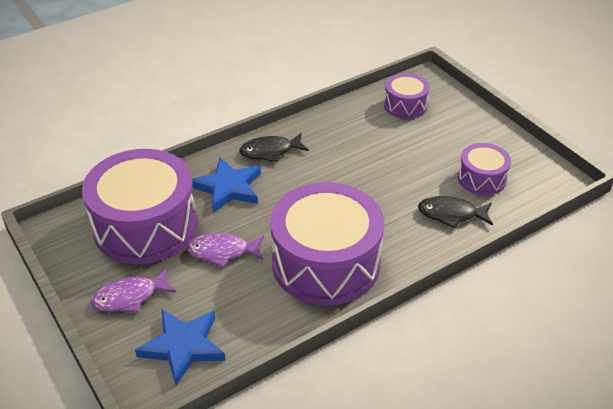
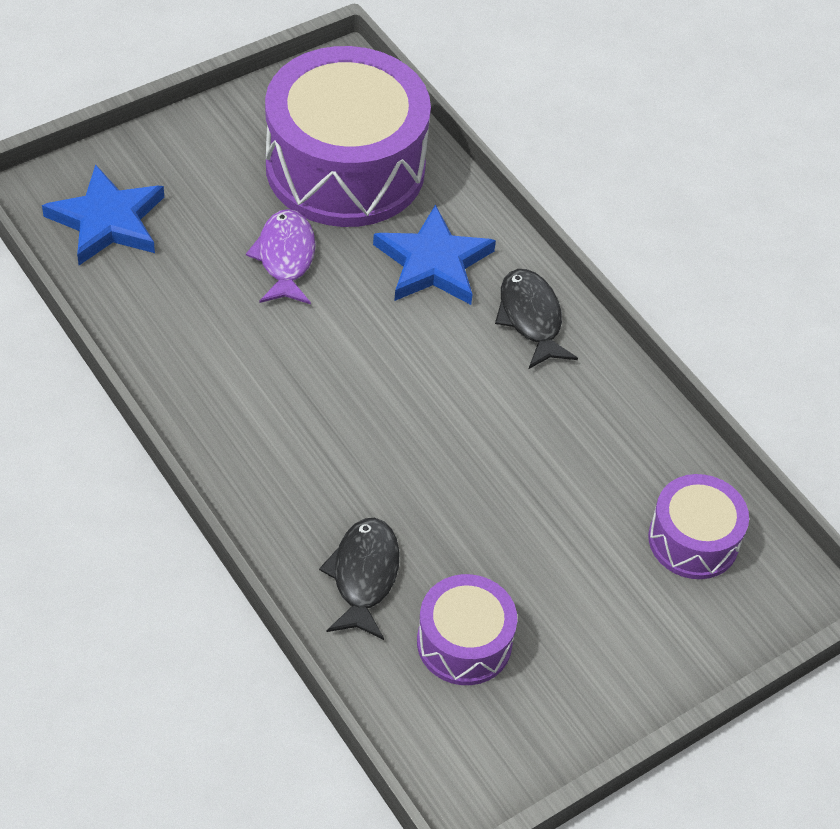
camera: 85 degrees right, 10 degrees up
purple fish [91,268,176,313] -> none
purple drum [270,182,384,306] -> none

